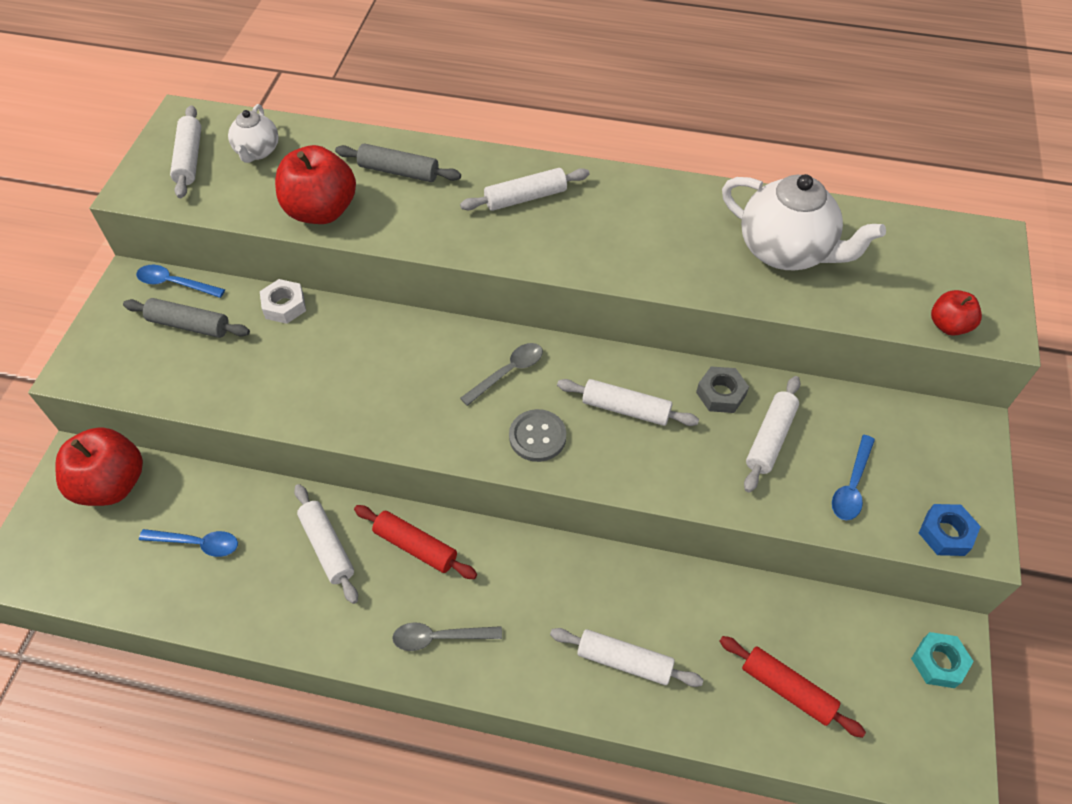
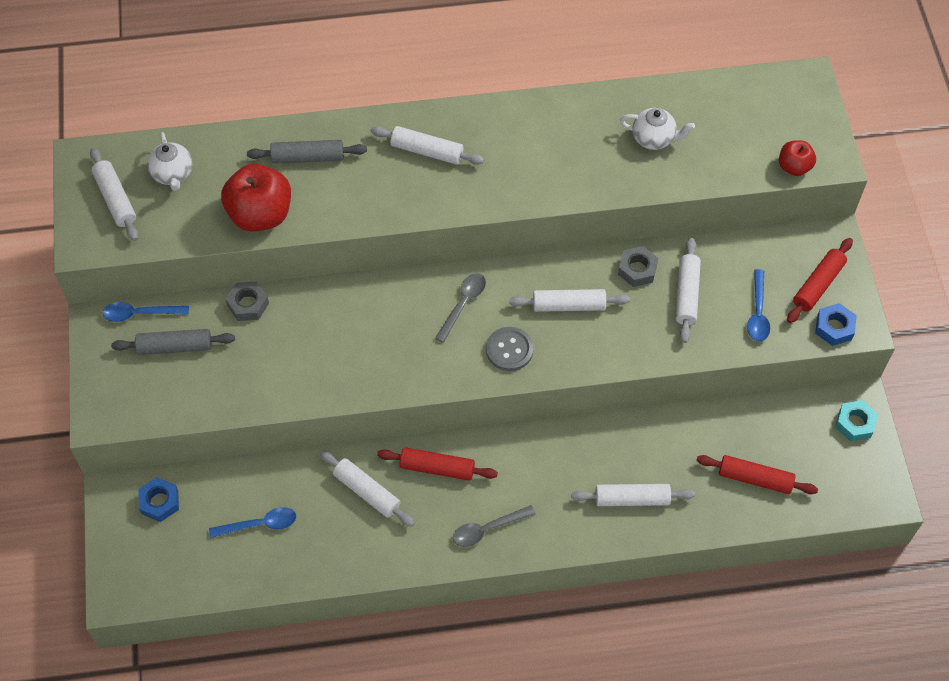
camera: 20 degrees left, 5 degrees up
red apple [55,427,143,506] -> blue nut [138,477,179,522]
white nut [260,279,306,324] -> grey nut [226,281,269,321]
white rolling pin [460,168,590,211] -> white rolling pin turned 60 degrees clockwise [370,126,484,165]
white teapot [722,174,886,270] -> white teapot [620,108,695,150], size x0.55
none -> red rolling pin [787,238,853,323]

